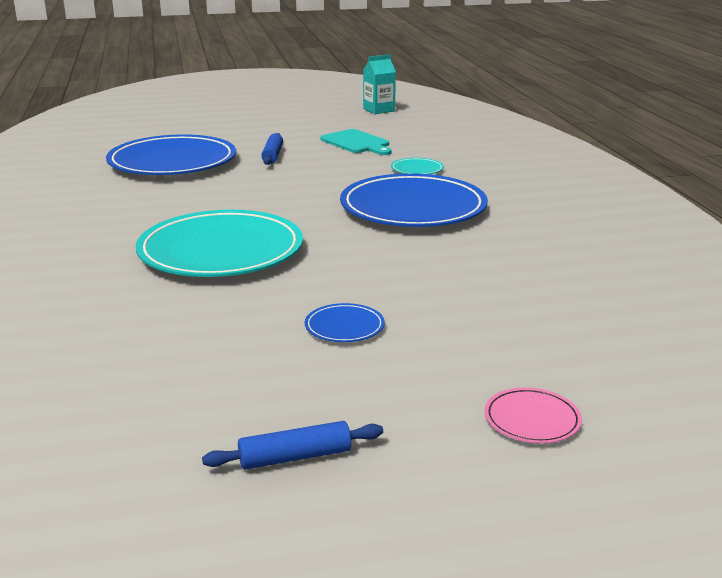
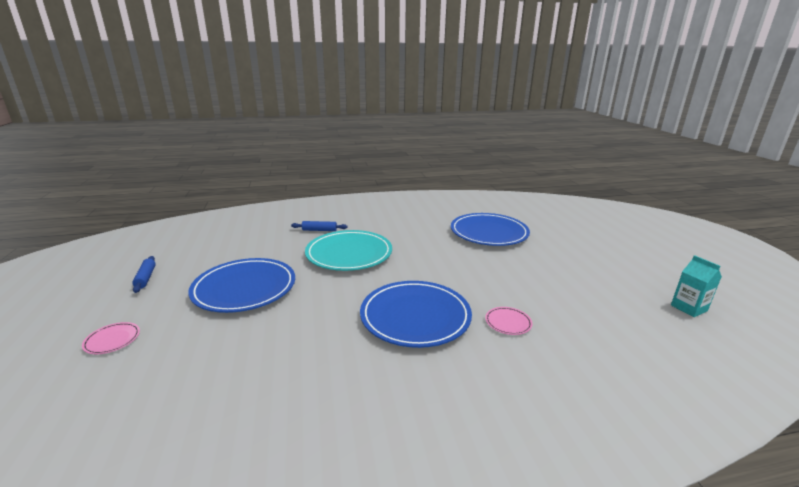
camera: 90 degrees right, 0 degrees up
blue rolling pin [261,133,283,165] -> blue rolling pin moved to [291,221,348,231]
blue plate [305,303,385,342] -> blue plate [188,258,295,313], size x2.45
turquoise cutting board [321,129,392,155] -> none
turquoise plate [391,158,444,174] -> pink plate [485,307,533,335]

